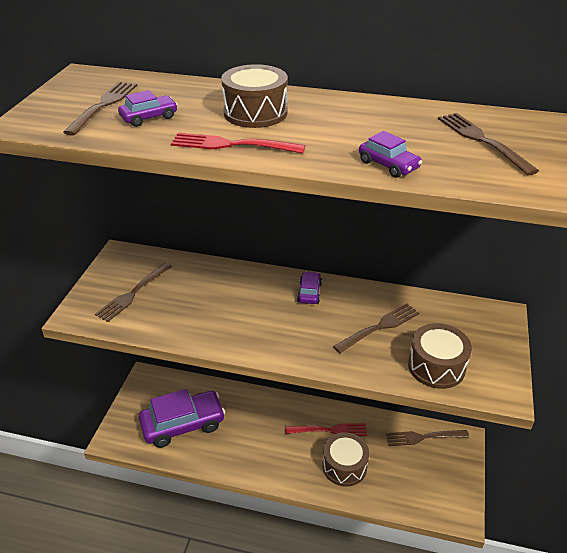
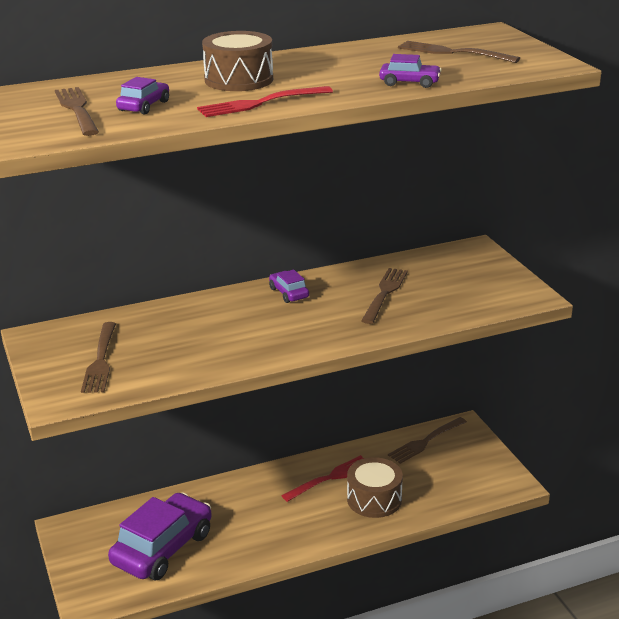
camera: 35 degrees left, 10 degrees down
brown drum [408,323,472,389] -> none

